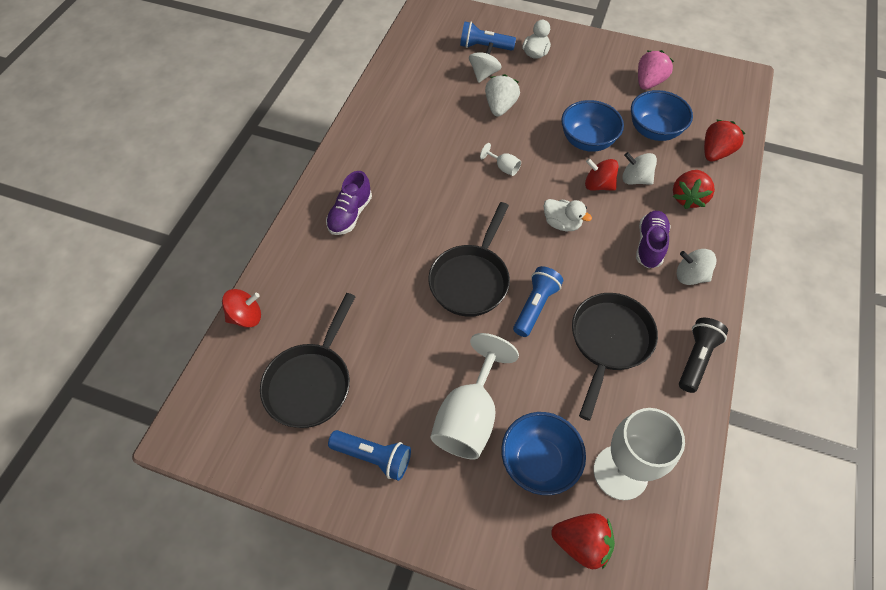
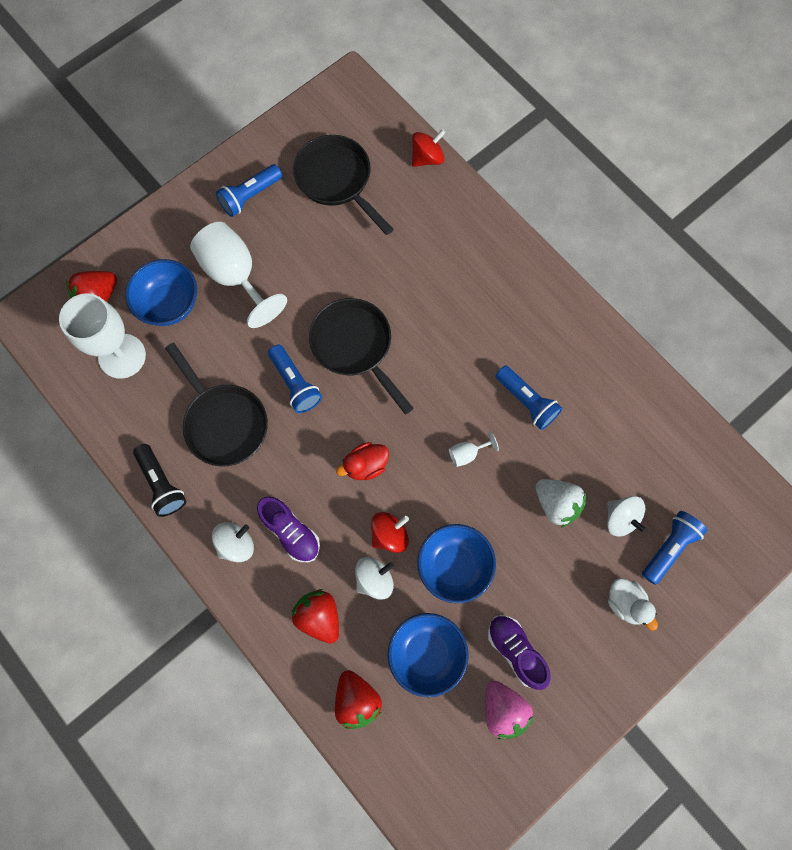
camera: 120 degrees right, 15 degrees up
red spinning top [222,289,261,328] -> red spinning top turned 135 degrees counterclockwise [412,129,446,167]
purple shoe [326,171,372,235] -> purple shoe moved to [488,615,551,690]
white duck [544,199,592,231] -> red duck [336,442,389,480]
none -> blue flashlight [495,365,563,430]

